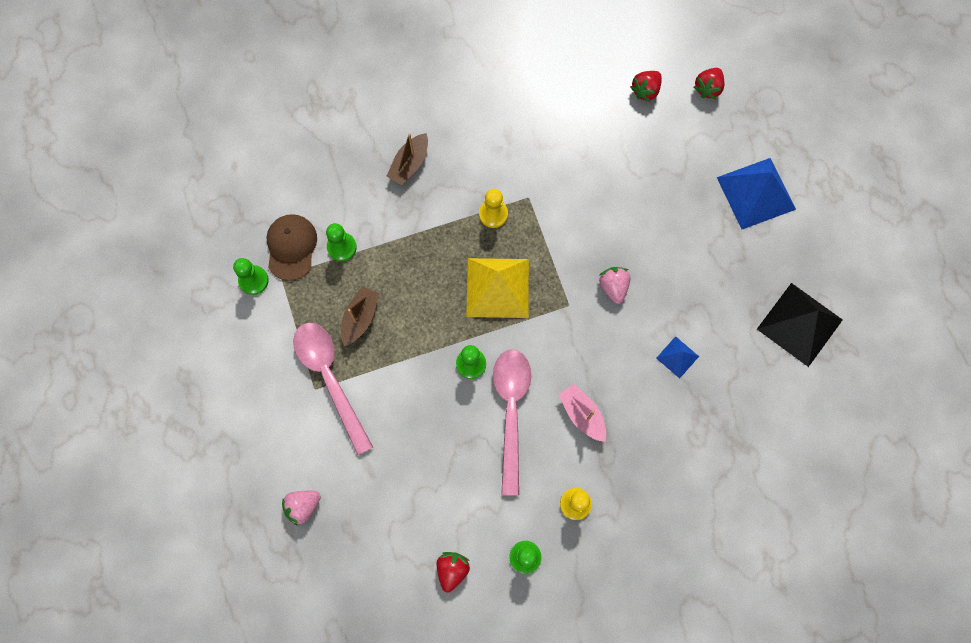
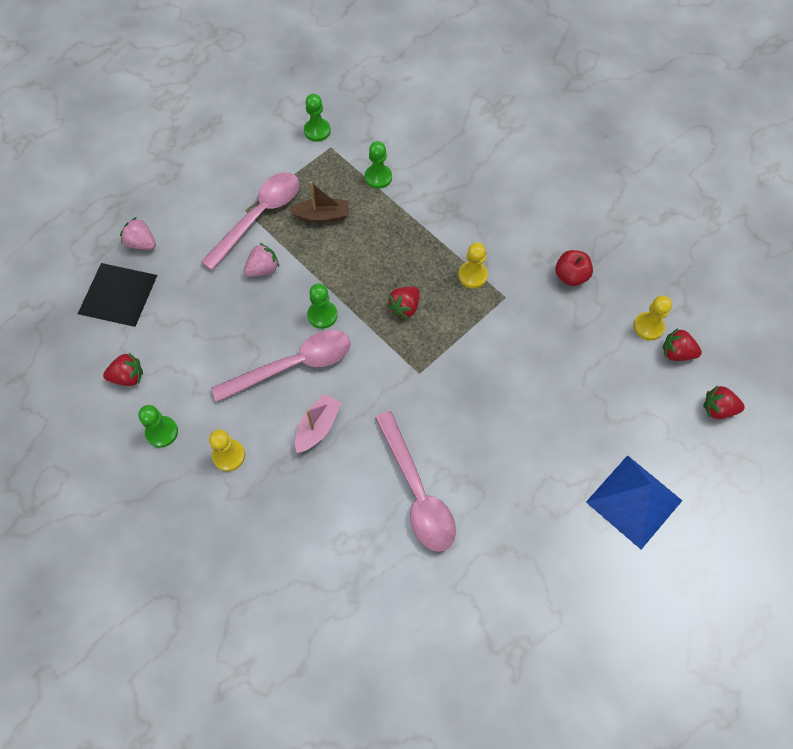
camera: 65 degrees right, 10 degrees down
brown cap [267,214,317,281] -> none
brown boat [386,133,428,185] -> none
yellow pyramid [467,258,529,318] -> red strawberry [387,287,420,319]
pink strawberry [599,267,631,304] -> pink strawberry moved to [244,243,279,277]
blue pyramid [656,336,699,379] -> pink spoon [375,411,456,552]
black pyramid [757,283,843,367] -> black pyramid moved to [78,263,157,327]
none -> red apple [555,250,593,286]
none -> yellow pawn [634,295,672,341]

